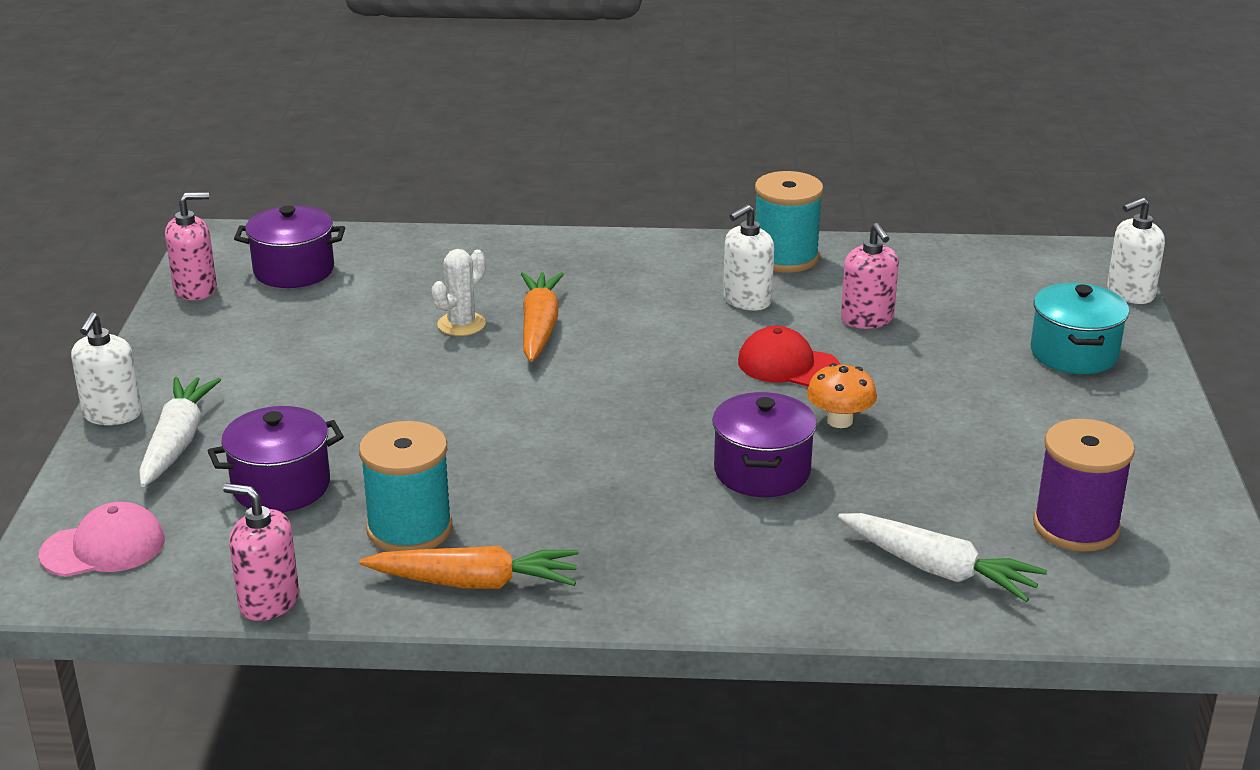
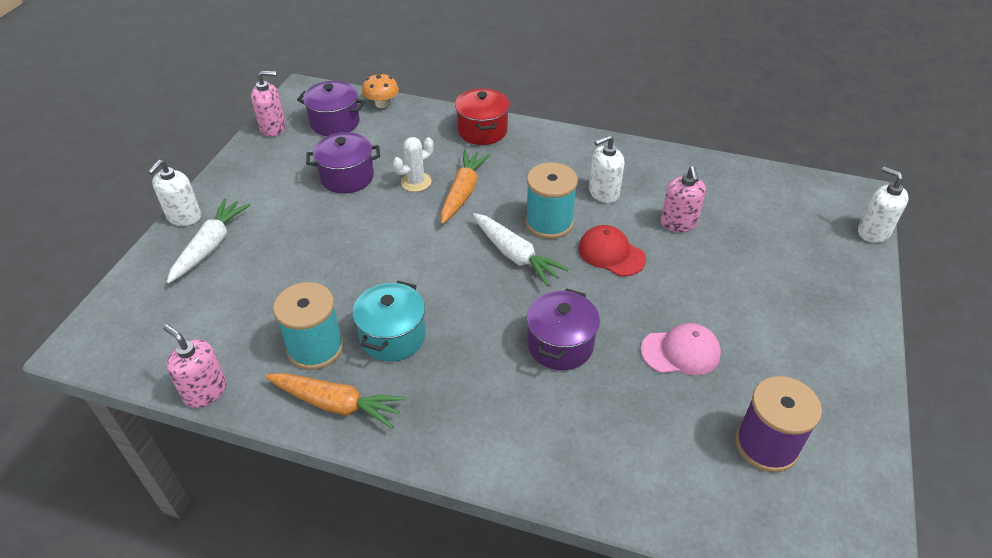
camera: 15 degrees right, 15 degrees up
pink cap [39,502,165,577] -> pink cap moved to [641,323,721,375]
purple pot [208,406,344,512] -> purple pot moved to [306,132,380,194]
turquoise spool [755,171,823,273] -> turquoise spool moved to [525,162,578,239]
orange mushroom [807,363,877,428] -> orange mushroom moved to [362,73,399,108]
white carrot [838,513,1047,602] -> white carrot moved to [473,213,569,286]
turquoise pot [1031,283,1129,374] -> turquoise pot moved to [352,281,426,362]
white soap dispenser [1107,198,1165,304] -> white soap dispenser turned 60 degrees clockwise [858,166,909,243]
none -> red pot [455,88,510,145]

